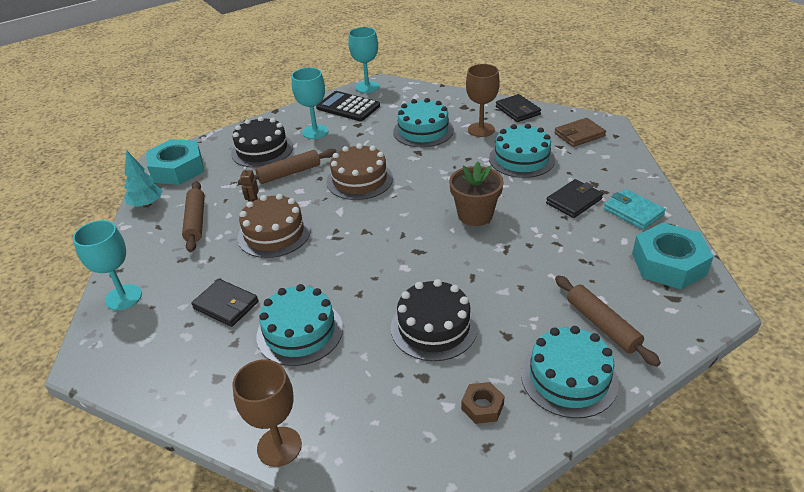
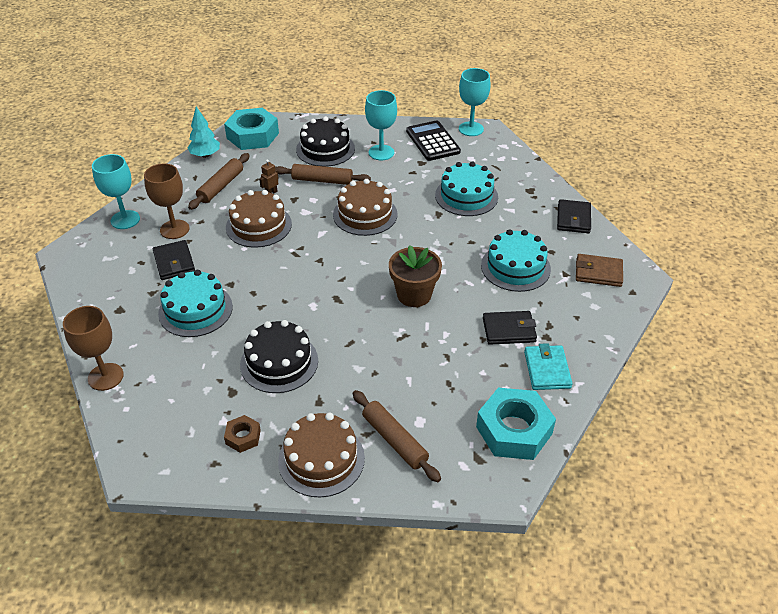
camera: 35 degrees right, 5 degrees up
brown goblet [466,64,500,137] -> brown goblet moved to [144,163,189,239]
turquoise cake [521,326,619,418] -> brown cake [278,413,365,497]
brown rolling pin [555,275,661,367] -> brown rolling pin turned 45 degrees counterclockwise [353,390,441,482]

